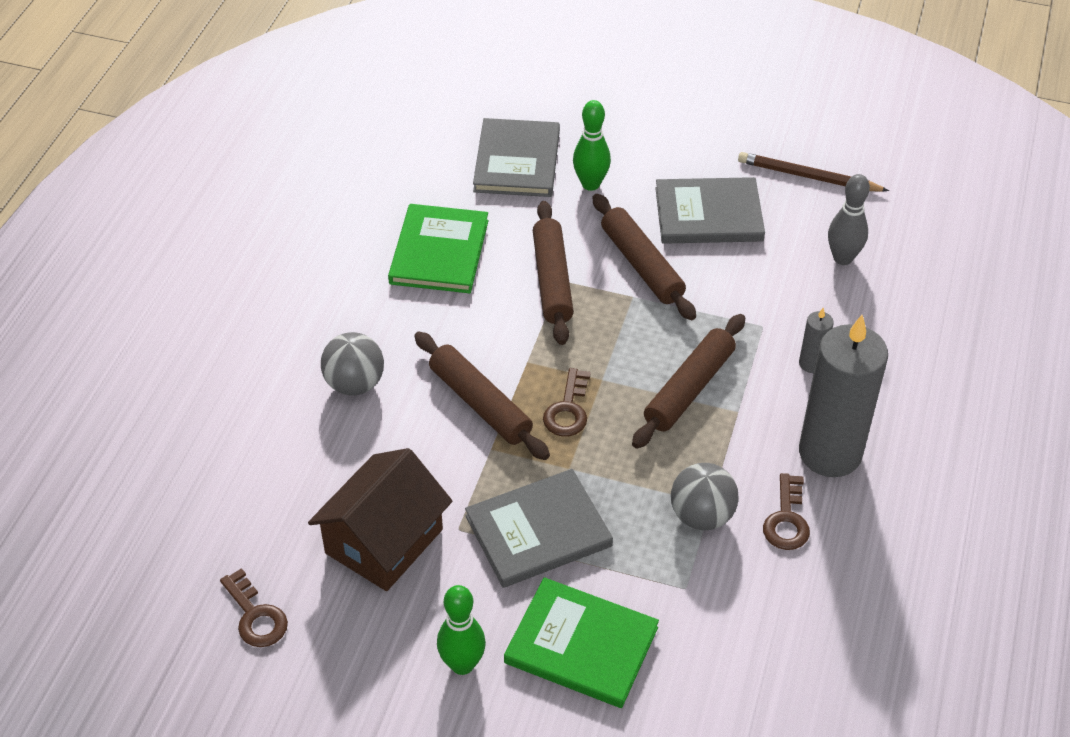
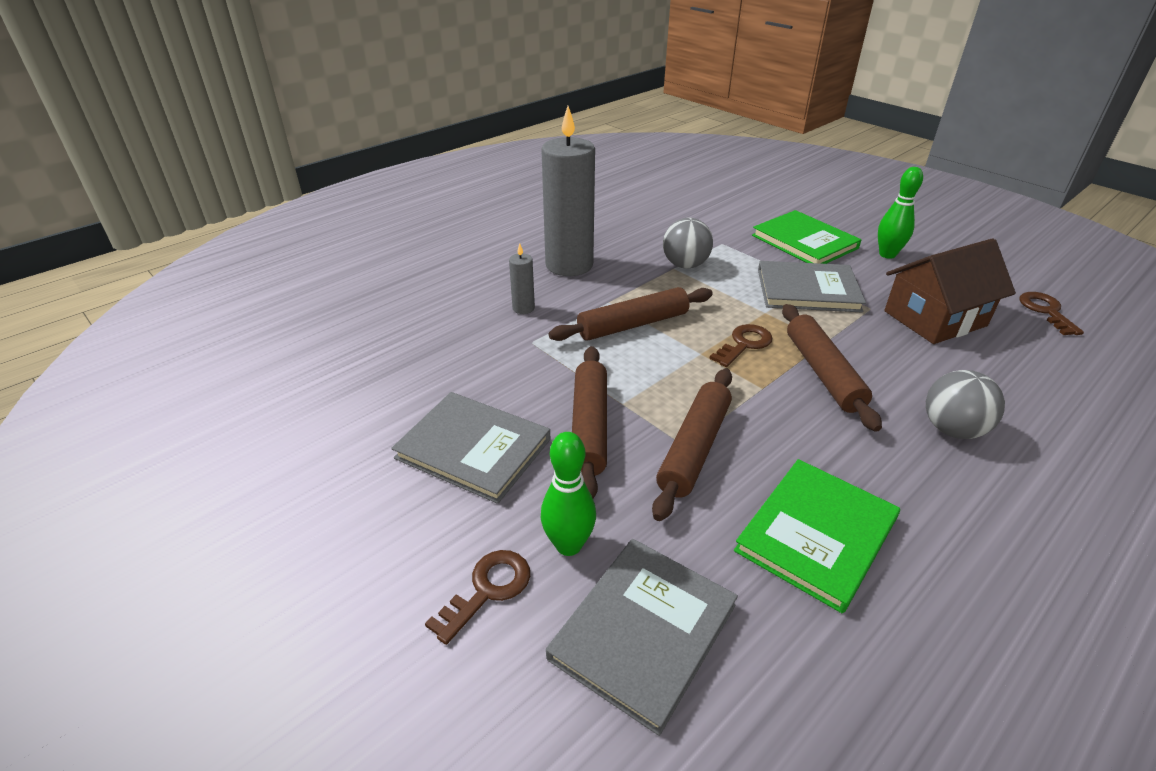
camera: 150 degrees left, 10 degrees down
brown pencil [738,152,889,192] -> none
brown key [763,473,810,550] -> brown key moved to [425,550,530,645]
grey bowling pin [828,174,870,265] -> none

